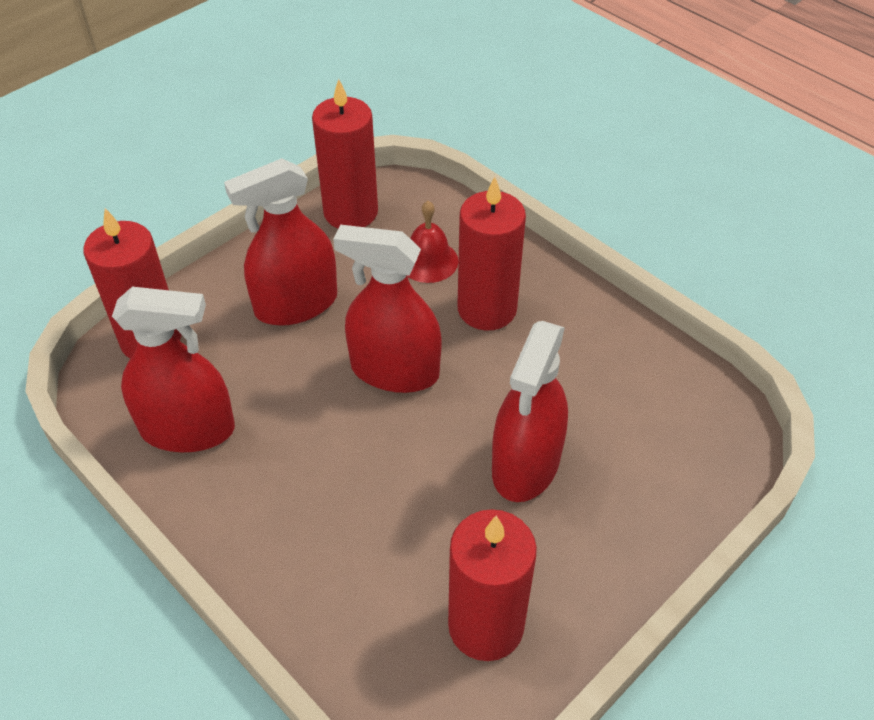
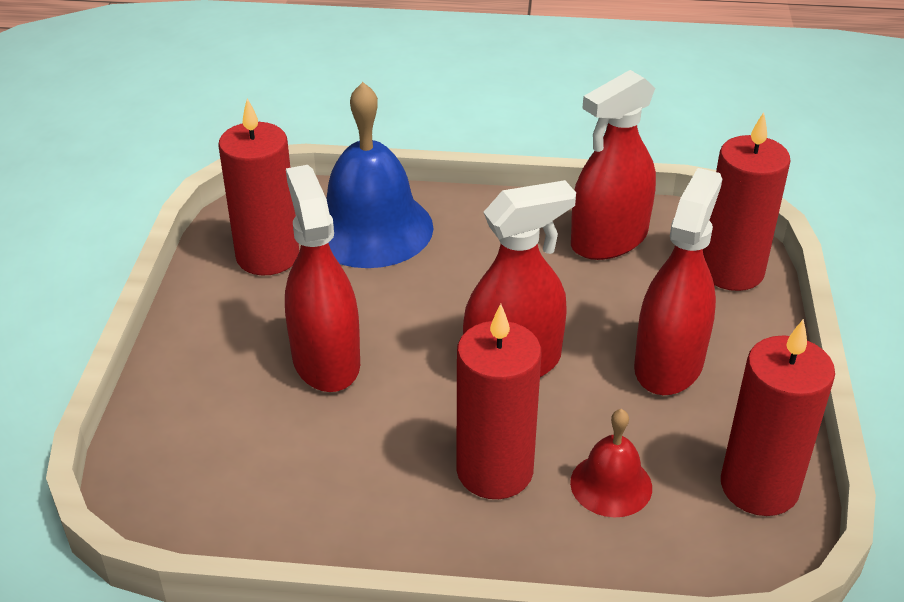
camera: 140 degrees right, 10 degrees down
none -> blue bell [326,82,433,268]

